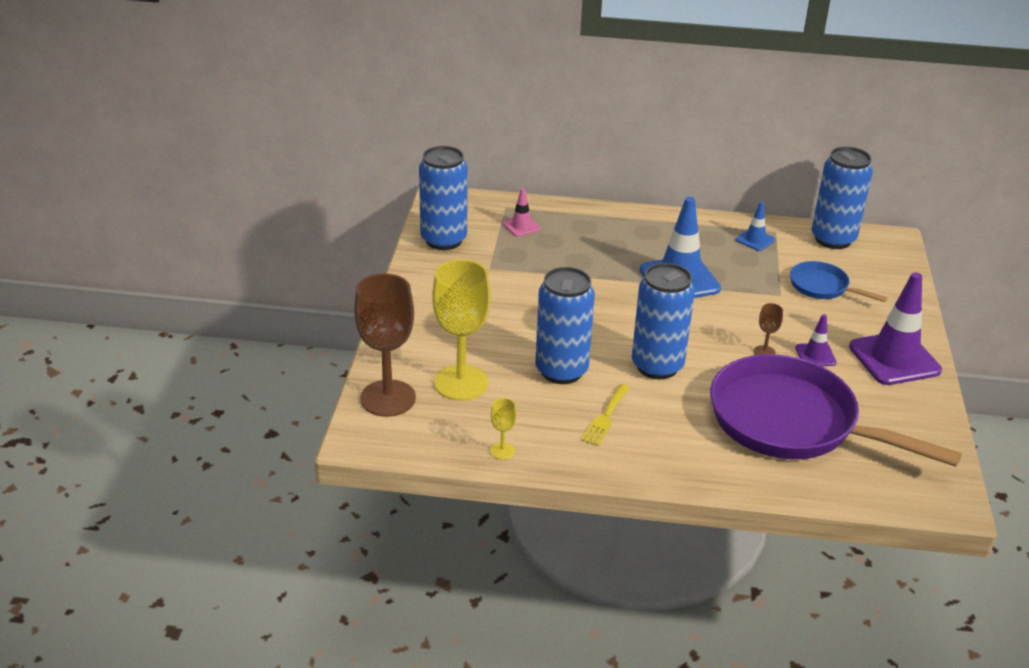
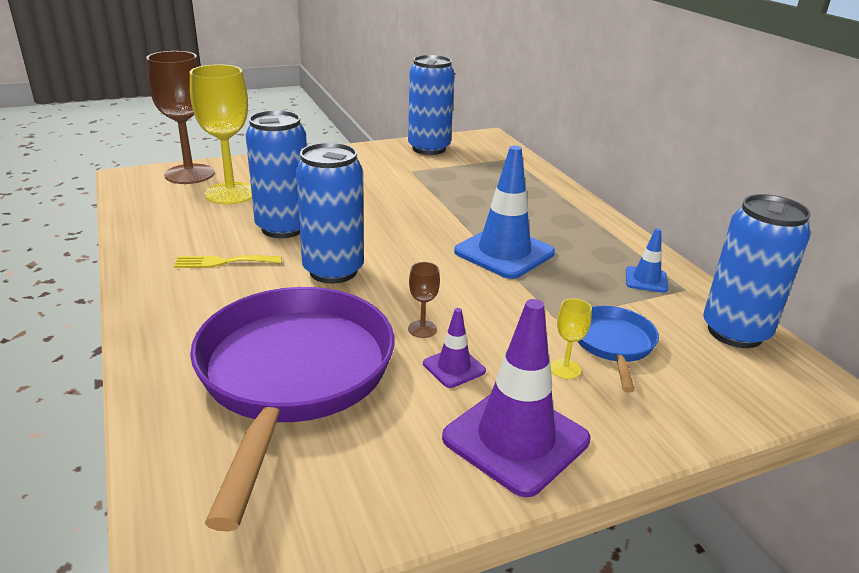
camera: 60 degrees right, 5 degrees down
yellow goblet [490,398,516,460] -> yellow goblet moved to [550,298,592,379]
pink traffic cone [503,188,541,237] -> none

